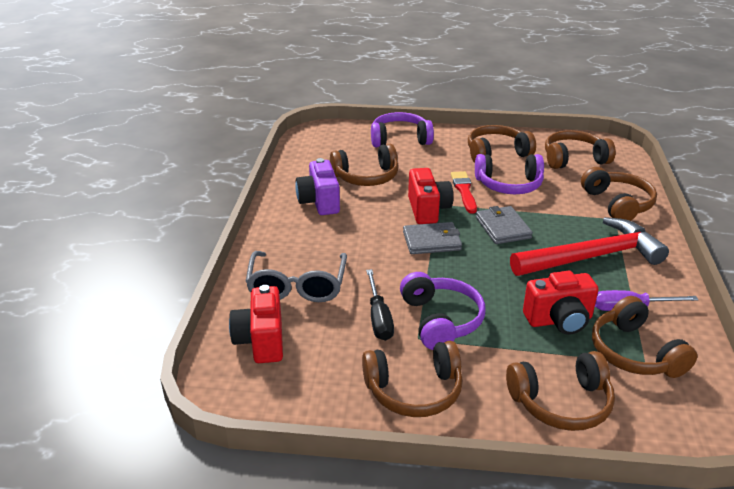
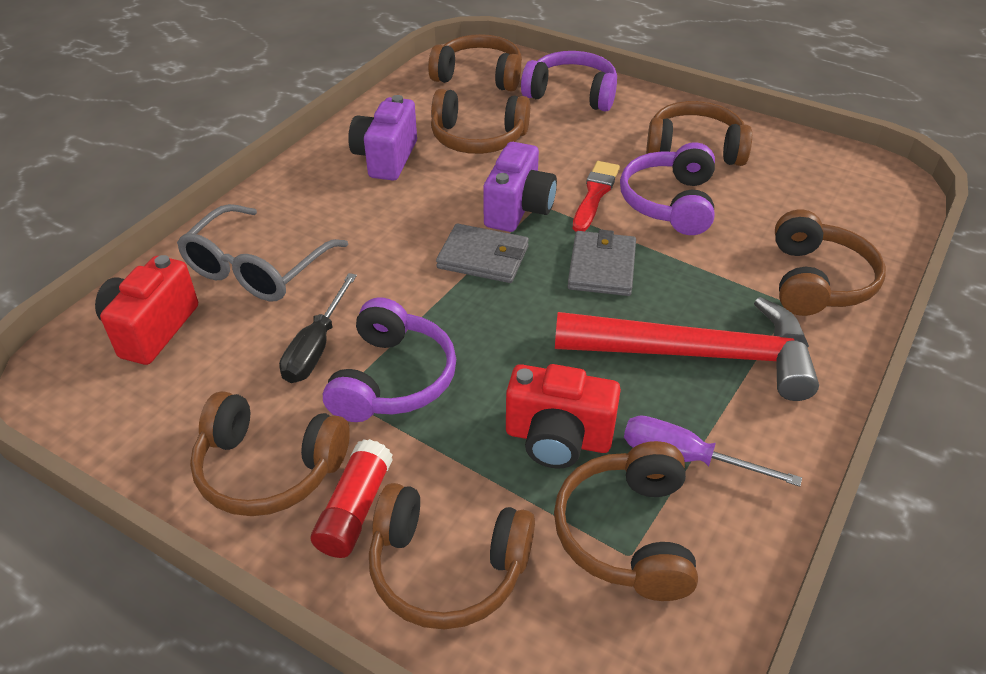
camera: 25 degrees right, 10 degrees up
red camera [408,168,453,224] -> purple camera [483,142,557,232]
purple headphones [475,154,544,194] -> purple headphones turned 75 degrees clockwise [620,142,715,235]
brown headphones [545,130,616,169] -> brown headphones moved to [428,34,522,92]
none -> red glue stick [311,439,393,558]

